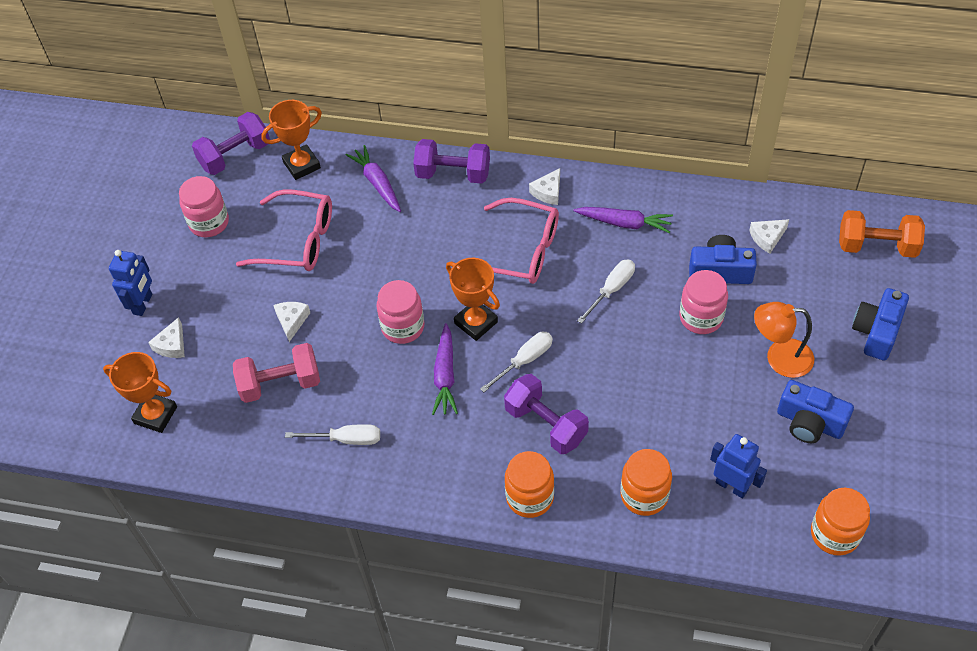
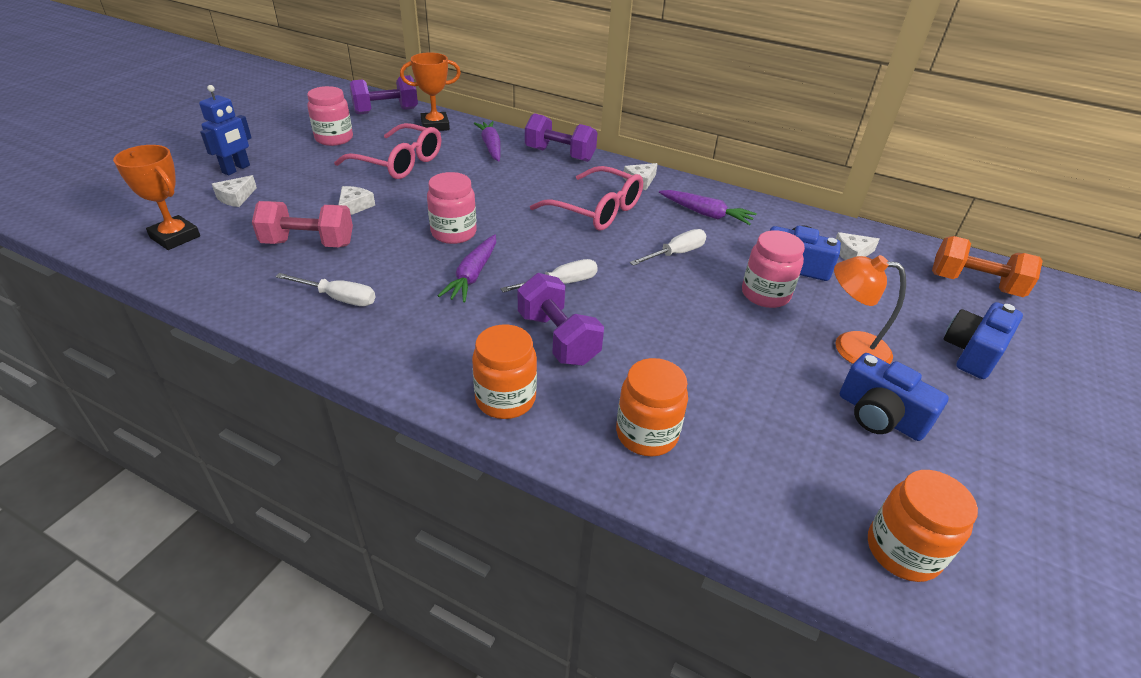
camera: 10 degrees right, 15 degrees down
orange trophy [446,258,500,341] -> none
blue robot [710,434,767,498] -> none

